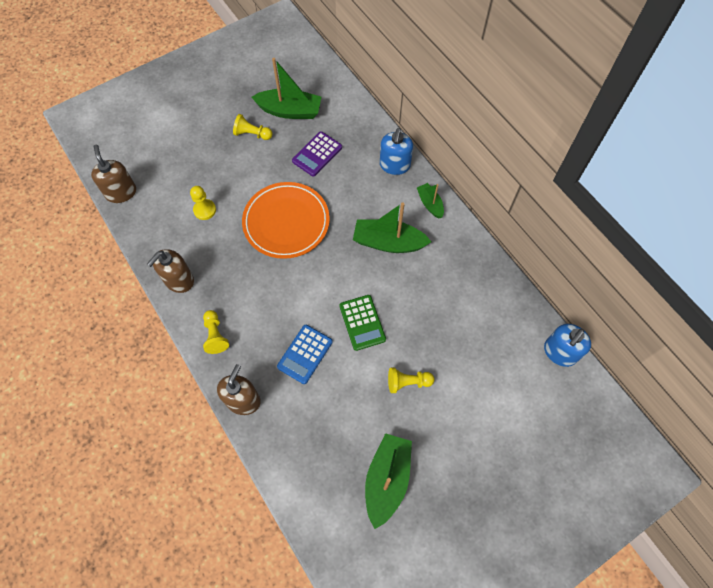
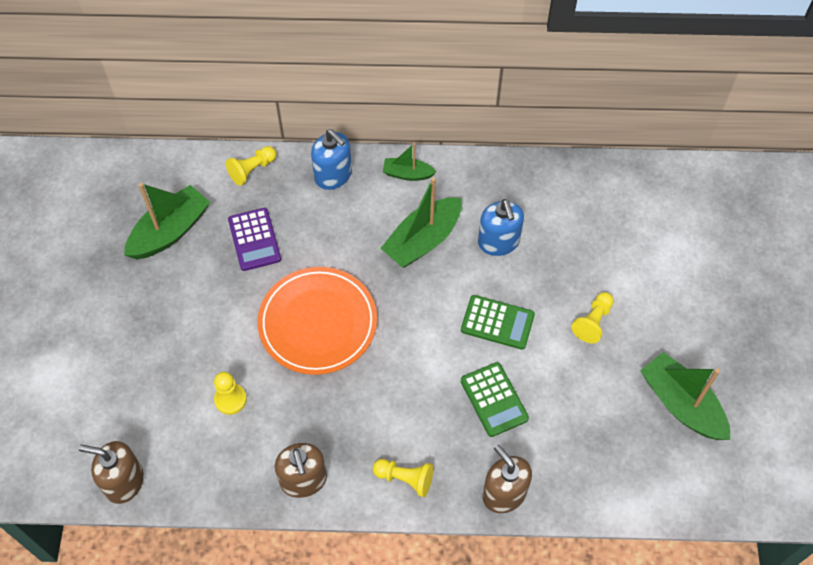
camera: 55 degrees left, 5 degrees down
yellow pawn [233,114,272,140] -> yellow pawn moved to [226,146,276,186]
blue calculator [277,325,333,384] -> green calculator [461,362,529,437]
blue soap dispenser [544,324,591,367] -> blue soap dispenser moved to [478,199,524,256]

